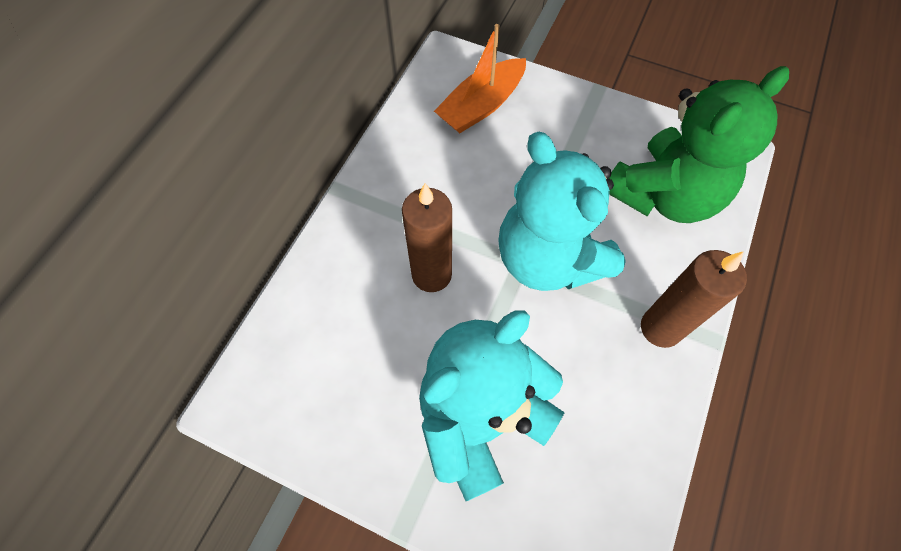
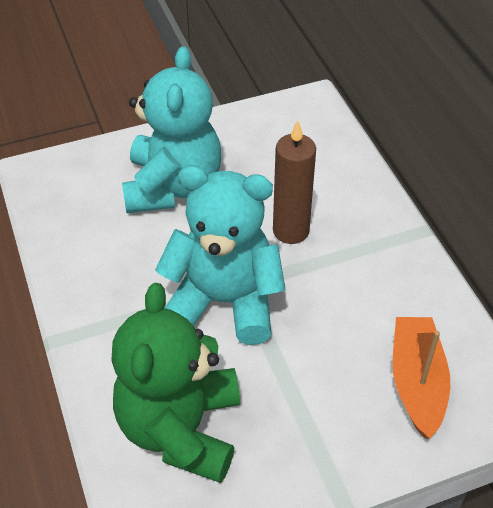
camera: 135 degrees right, 15 degrees down
brown candle [641,250,747,348] -> none

